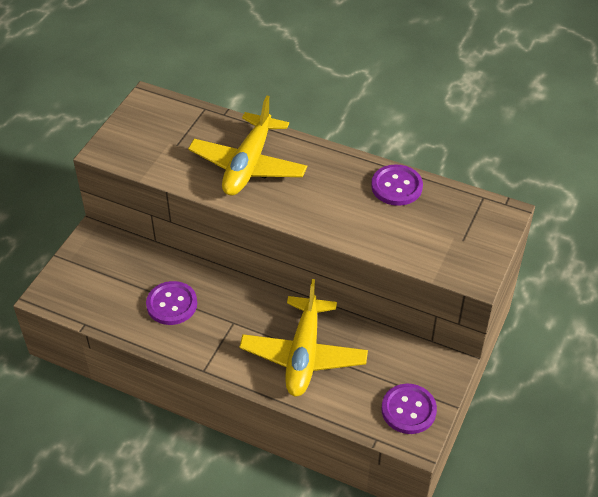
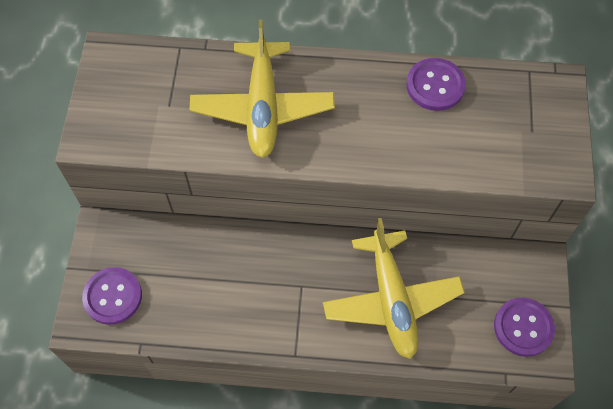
camera: 20 degrees left, 15 degrees up
purple button [146,281,197,325] -> purple button moved to [82,267,142,325]

